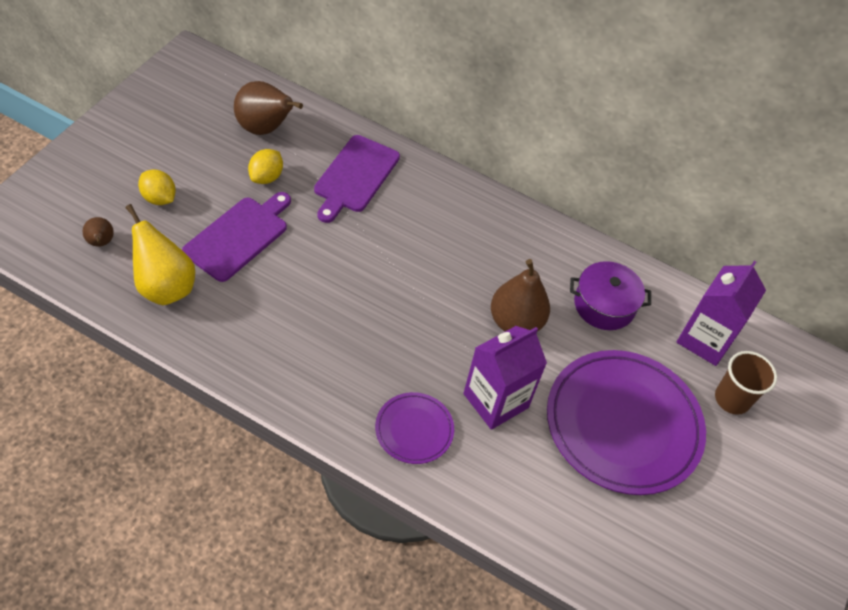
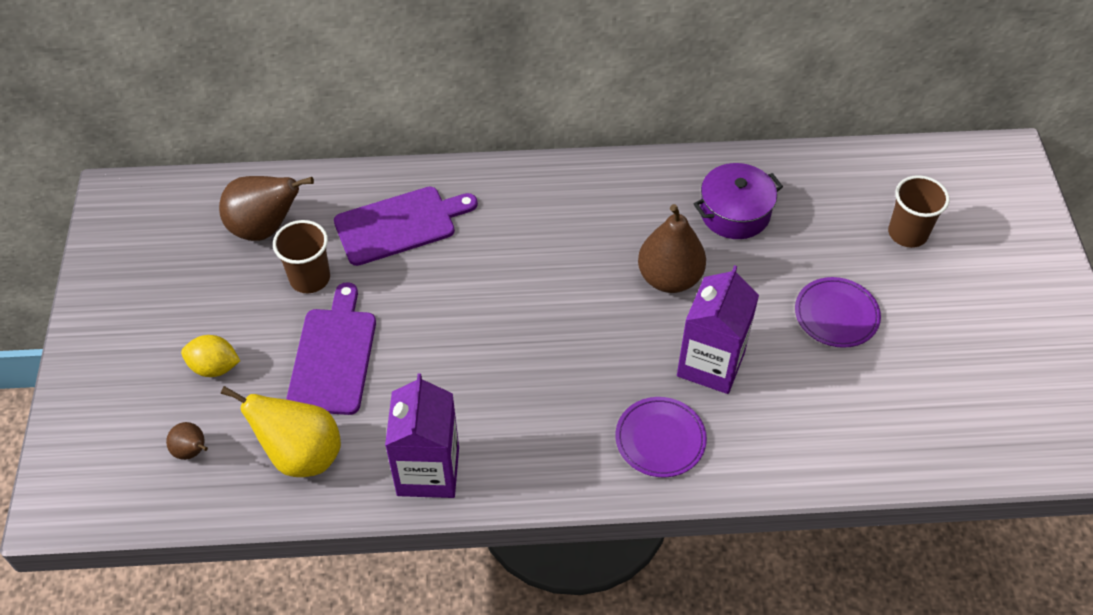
camera: 25 degrees left, 0 degrees up
yellow lemon [248,149,283,184] -> brown cup [273,220,330,293]
purple cutting board [314,135,400,223] -> purple cutting board turned 105 degrees counterclockwise [334,187,478,266]
purple plate [547,350,706,495] -> purple plate [795,277,881,348], size x0.48
purple carton [677,261,766,366] -> purple carton moved to [385,374,459,498]

